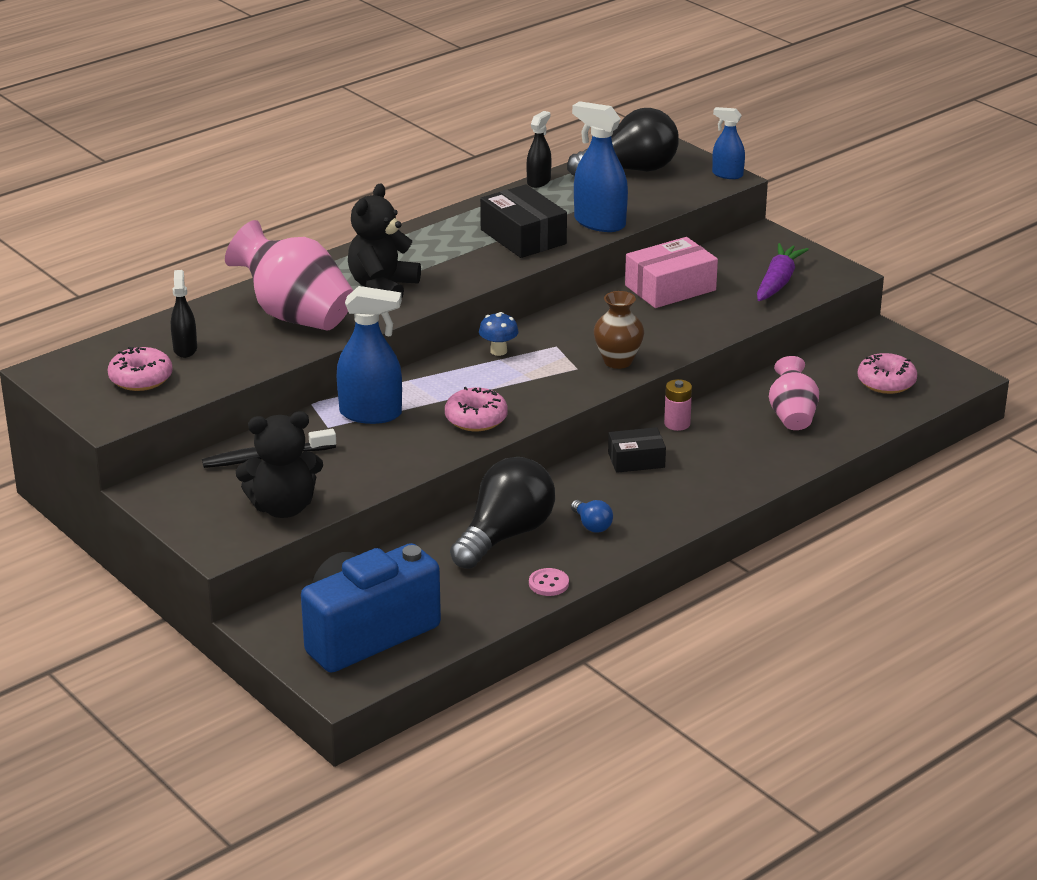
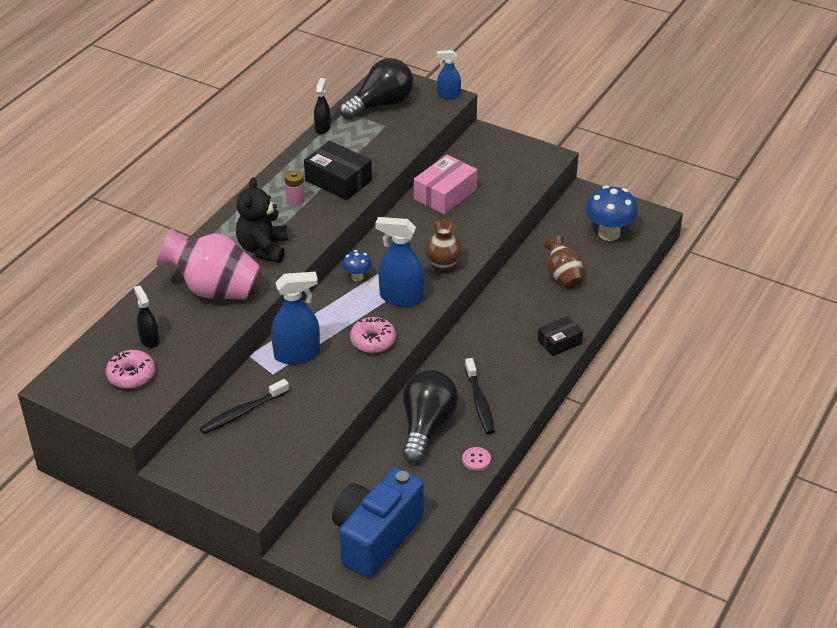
camera: 20 degrees left, 10 degrees up
black teddy bear [236,411,323,518] -> none
blue light bulb [571,500,613,533] -> black toothbrush [465,358,495,434]
blue spray bottle [572,101,628,232] -> blue spray bottle moved to [375,217,424,307]
black box [608,427,666,473] -> black box moved to [538,316,583,356]
pink battery [664,379,692,431] -> pink battery moved to [285,170,305,206]
purple carrot [757,243,809,301] -> none
pink vase [769,356,819,430] -> brown vase [544,236,583,289]
pink donut [858,353,917,394] -> blue mushroom [586,185,638,241]

